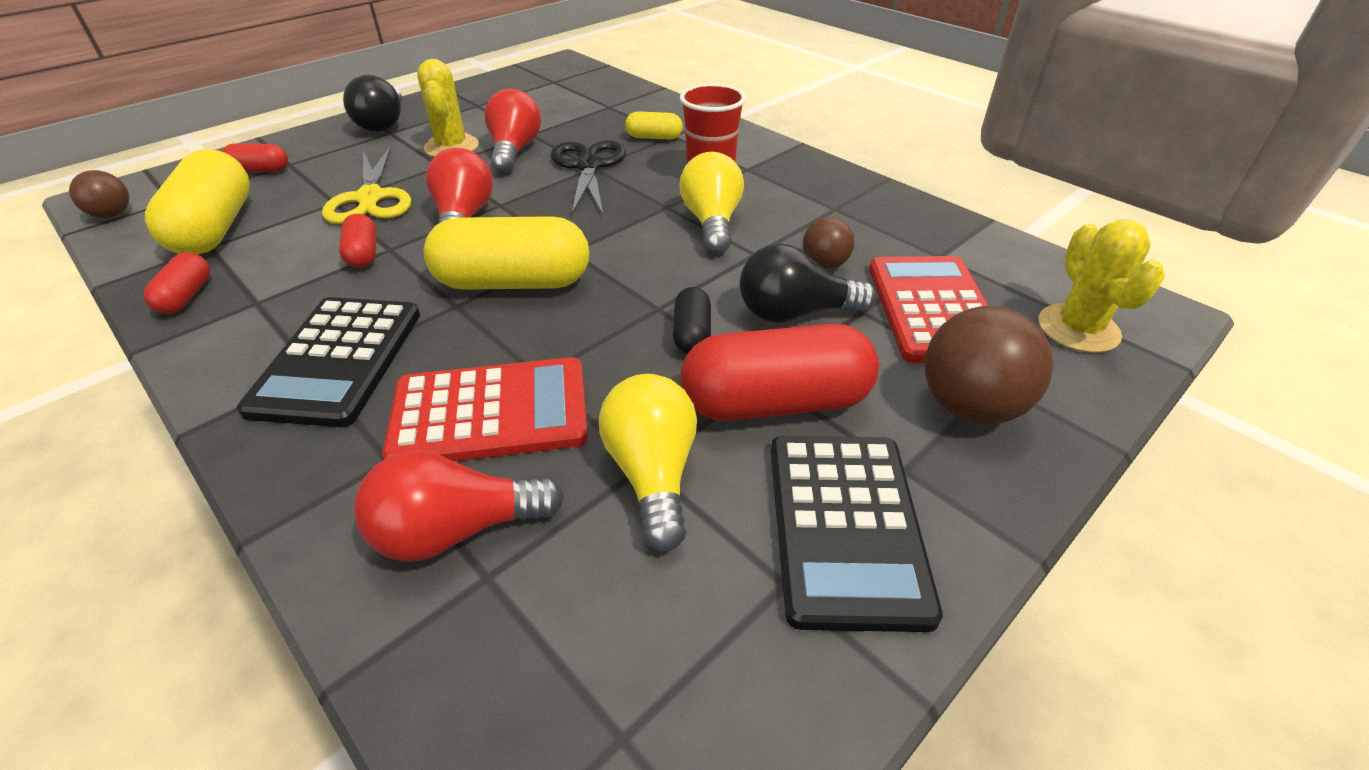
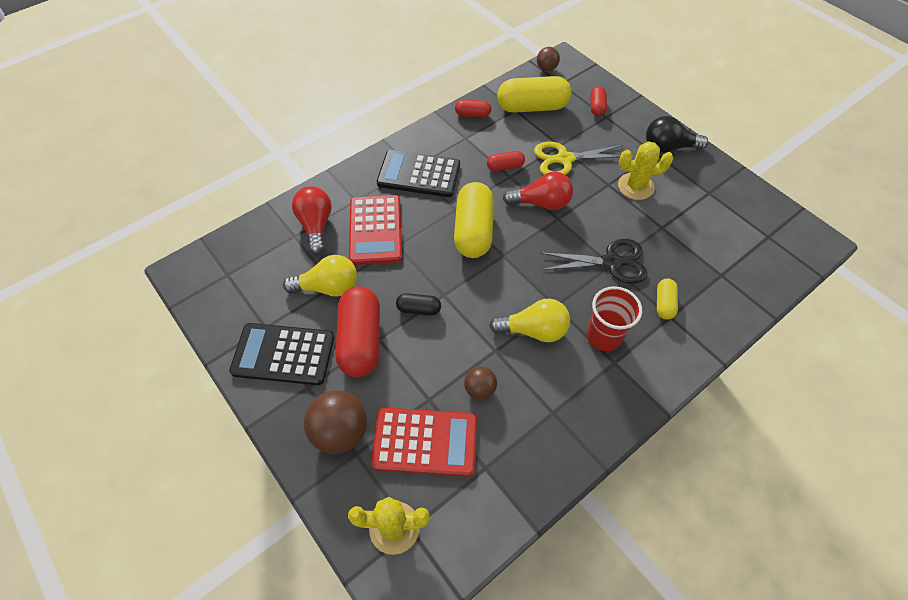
camera: 95 degrees right, 15 degrees up
red light bulb [484,89,541,173] -> none
black light bulb [740,244,876,323] -> none

